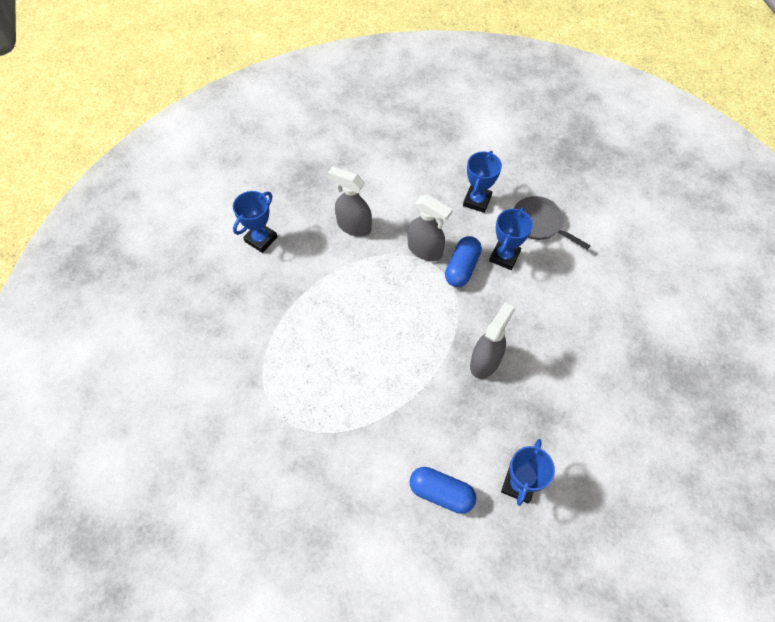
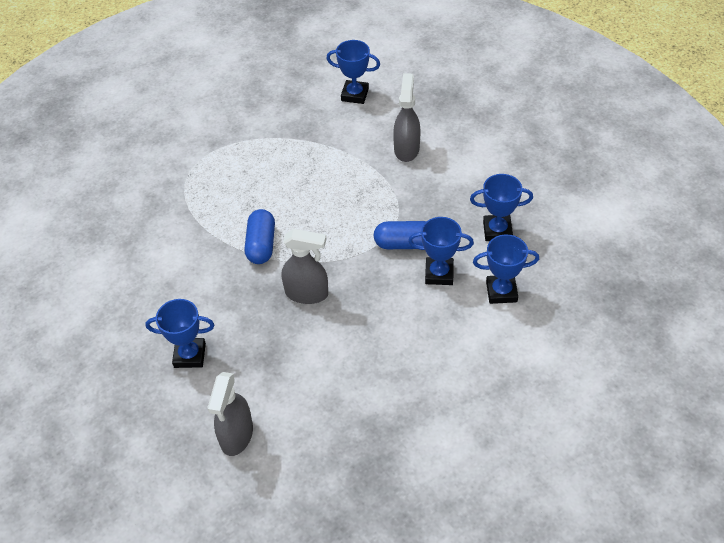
camera: 70 degrees right, 10 degrees down
grey spray bottle [408,194,453,261] -> grey spray bottle moved to [207,372,253,456]
blue capsule [409,467,476,514] -> blue capsule moved to [245,209,275,264]
grey pan [514,196,591,250] -> blue trophy [473,234,539,304]

